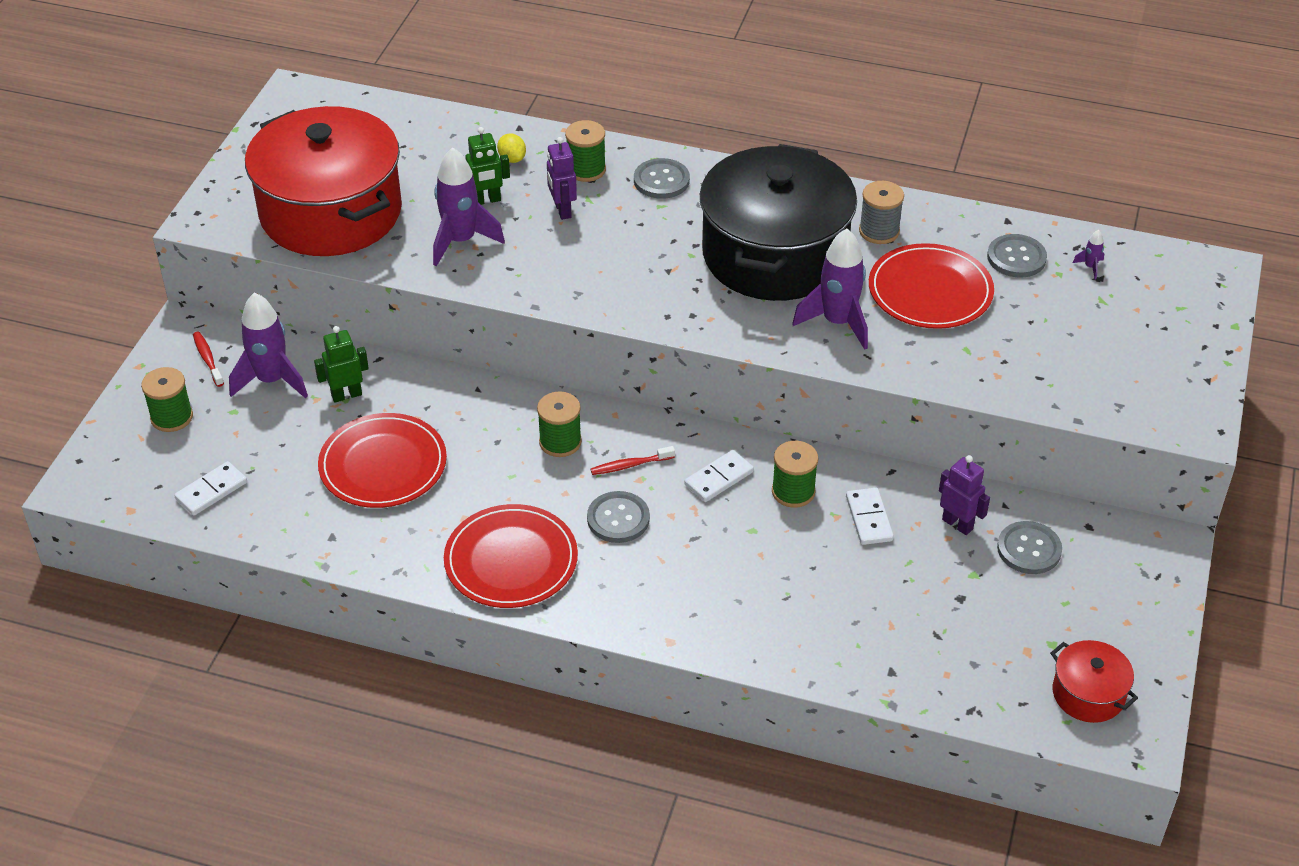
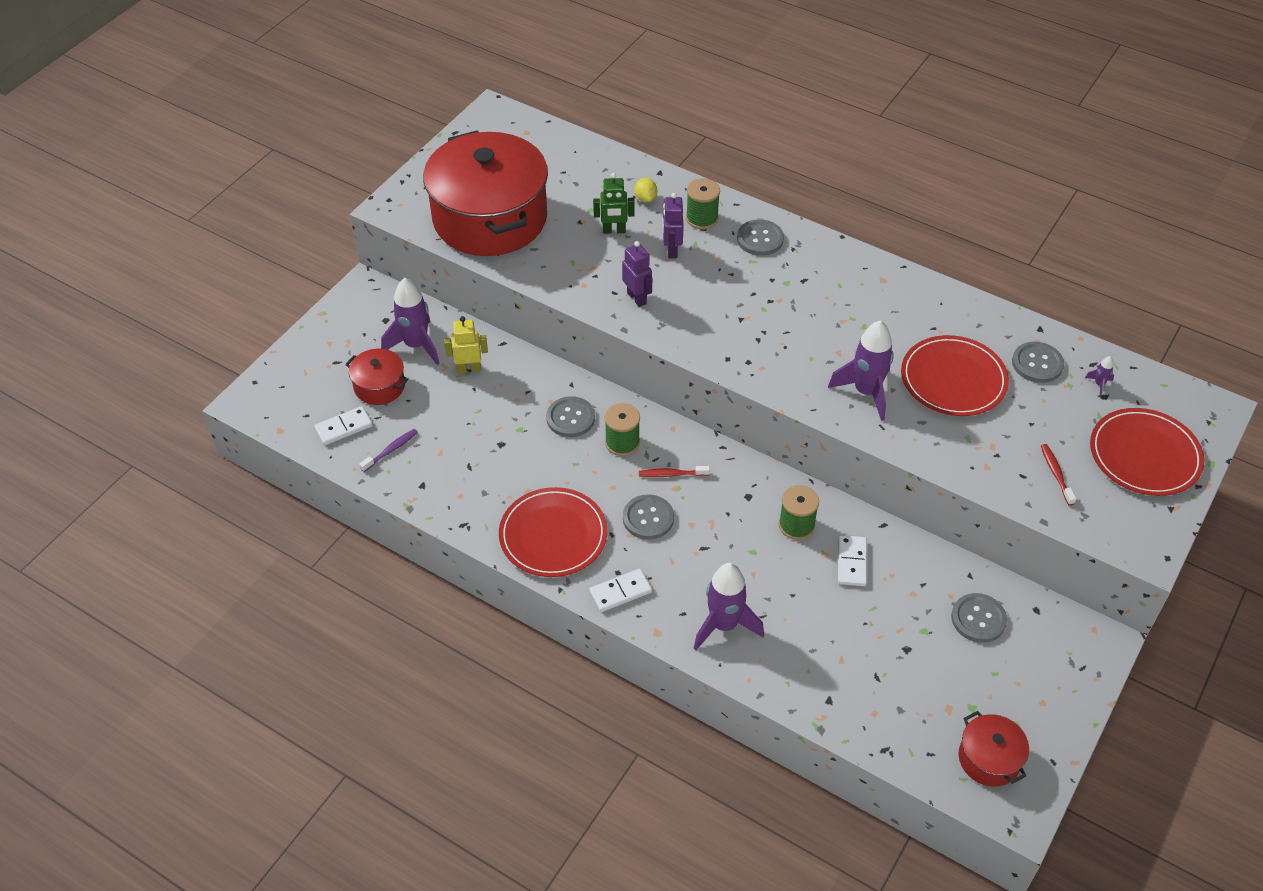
camera: 15 degrees right, 5 degrees up
green spool [141,367,193,432] -> none
red toothbrush [193,332,224,387] -> red toothbrush moved to [1041,444,1076,506]
green robot [314,326,369,403] -> yellow robot [444,316,488,373]
red plate [318,413,447,508] -> red plate moved to [1090,408,1204,496]
purple rocket [433,147,505,266] -> purple rocket moved to [694,563,764,650]
white domino [684,450,754,502] -> white domino moved to [589,569,652,612]
black pot [700,144,857,301] -> none
grey spool [859,181,904,244] -> none
purple robot [939,455,990,535] -> purple robot moved to [622,241,652,307]
none -> red pot [345,349,408,405]
none -> purple toothbrush [359,429,418,472]
none -> grey button [546,396,595,437]

